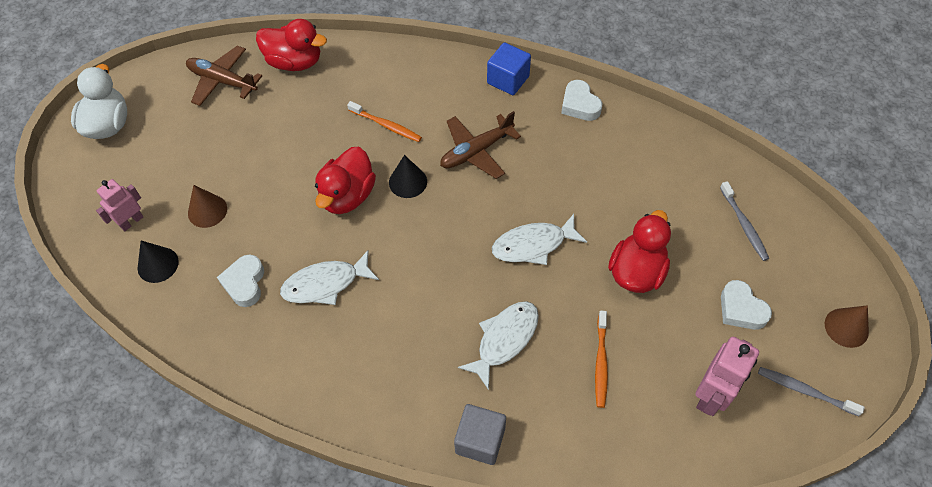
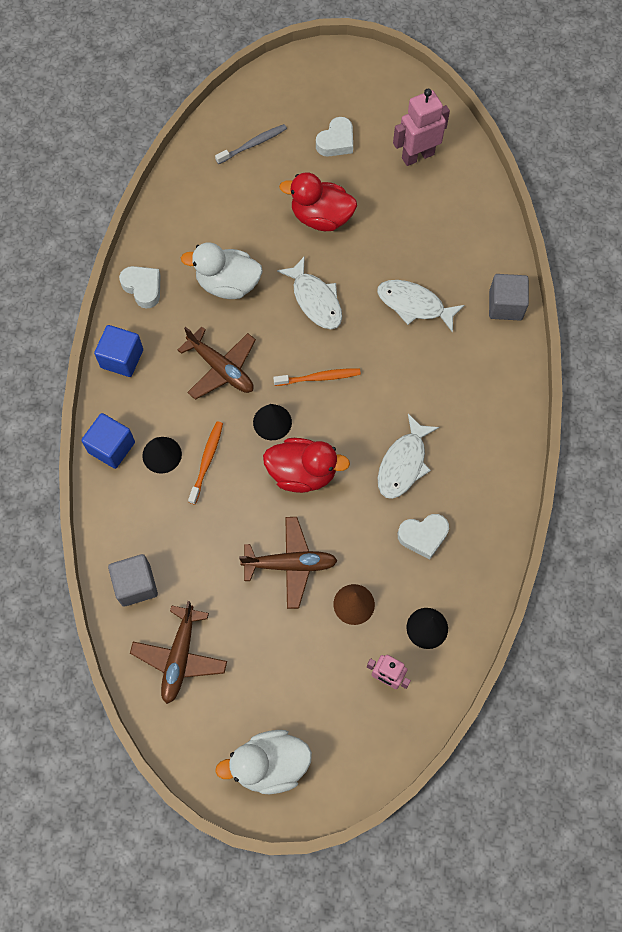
camera: 105 degrees left, 10 degrees up
red duck [256,19,327,71] -> grey cube [108,554,158,607]
white fish [280,250,379,305] -> white fish turned 60 degrees clockwise [378,414,439,499]
white heart [561,80,602,121] -> white heart turned 90 degrees counterclockwise [119,266,161,309]
orange toothbrush [595,311,608,408] -> orange toothbrush moved to [273,368,361,386]
pink robot [695,337,759,416] -> pink robot turned 45 degrees counterclockwise [393,89,450,166]
grey toothbrush [758,367,865,416] -> none
brown cone [825,305,869,348] -> none
none -> blue cube [81,413,135,469]
none -> black cone [142,437,182,474]
none -> white duck [181,242,263,299]
none -> brown plane [239,517,338,609]

